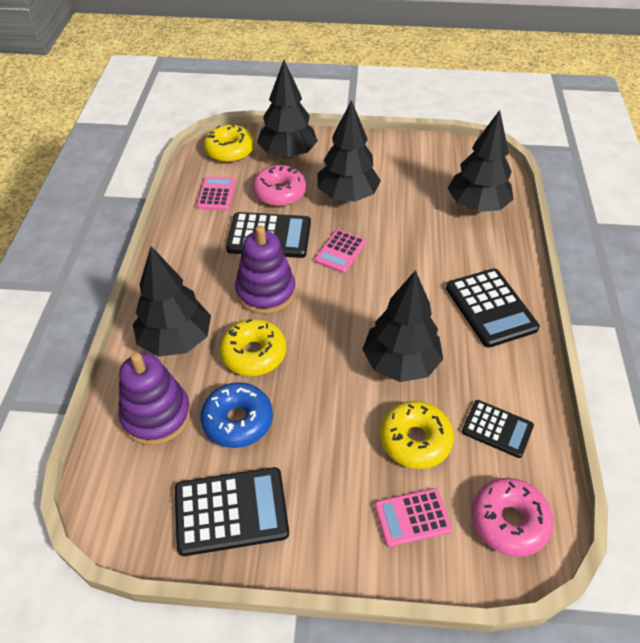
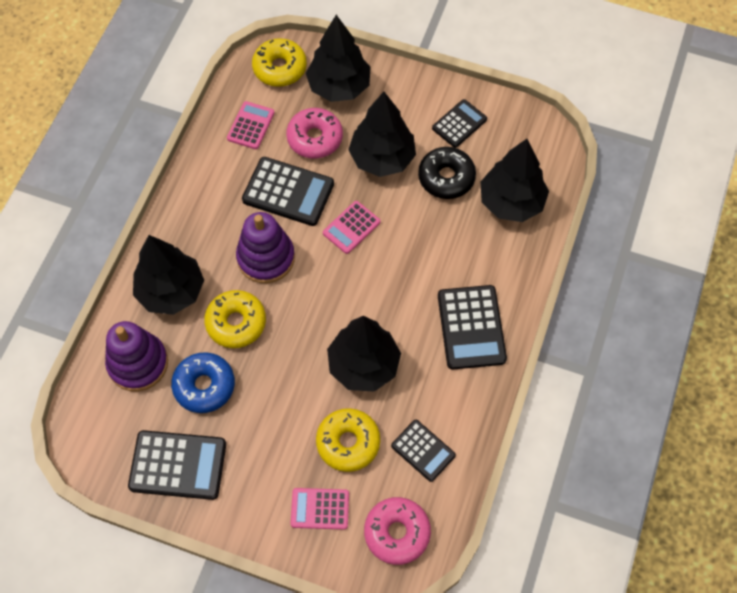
camera: 15 degrees right, 15 degrees up
none -> black donut [418,147,476,199]
none -> black calculator [432,99,487,148]

